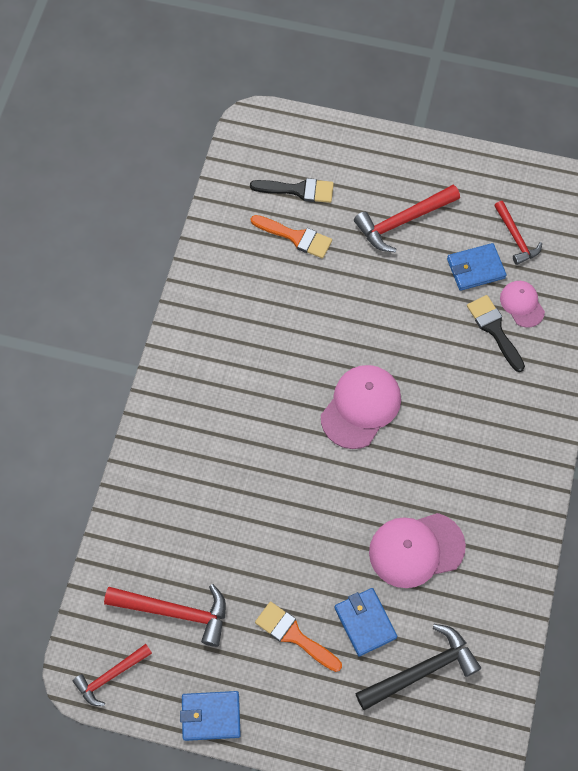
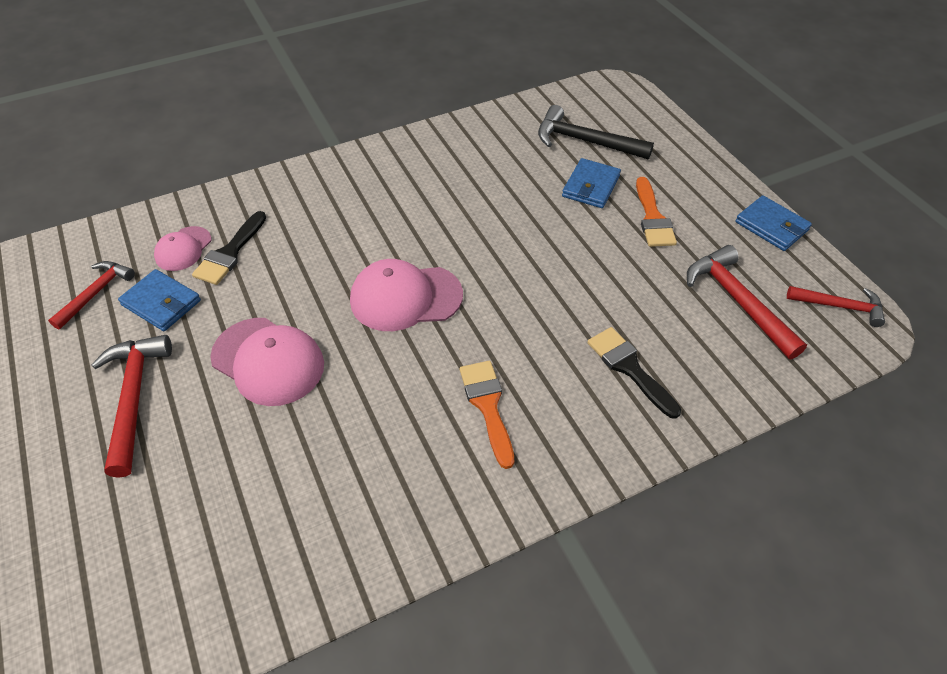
camera: 130 degrees left, 15 degrees down
black brush [250,178,334,203] -> black brush moved to [587,327,681,419]
orange brush [251,215,332,259] -> orange brush moved to [460,361,514,469]
red hammer [354,185,460,252] -> red hammer turned 120 degrees counterclockwise [91,335,172,478]
pink cap [369,513,466,588] -> pink cap moved to [210,318,324,406]

